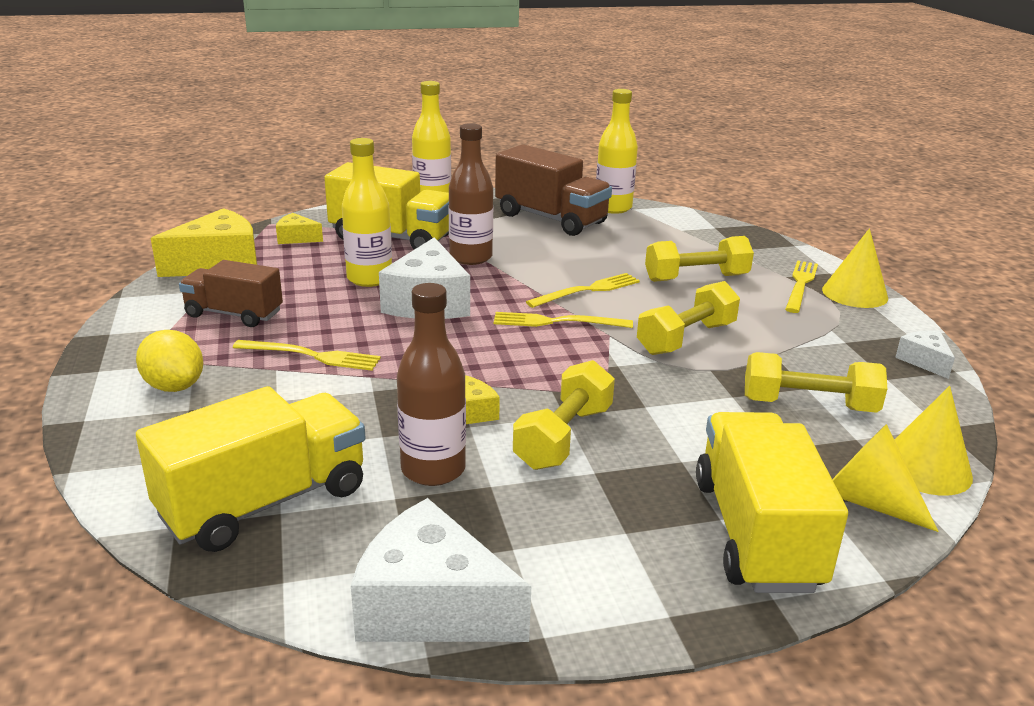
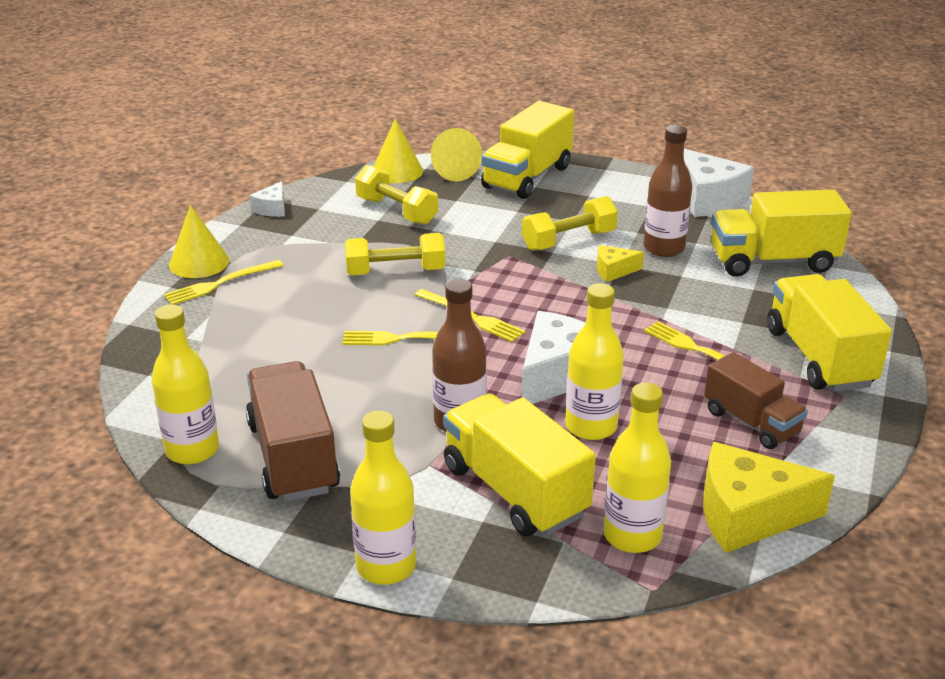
camera: 145 degrees left, 5 degrees up
yellow lemon [136,330,203,392] -> yellow truck [767,274,892,392]
yellow cheese [276,213,323,244] -> yellow bottle [603,382,671,553]
yellow dumbbell [645,236,754,282] -> none

